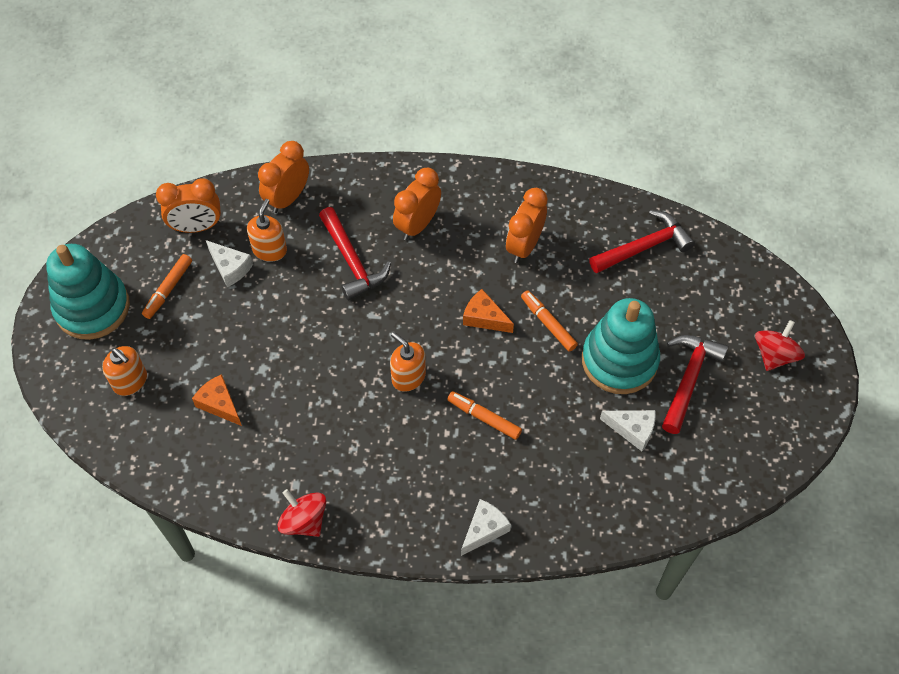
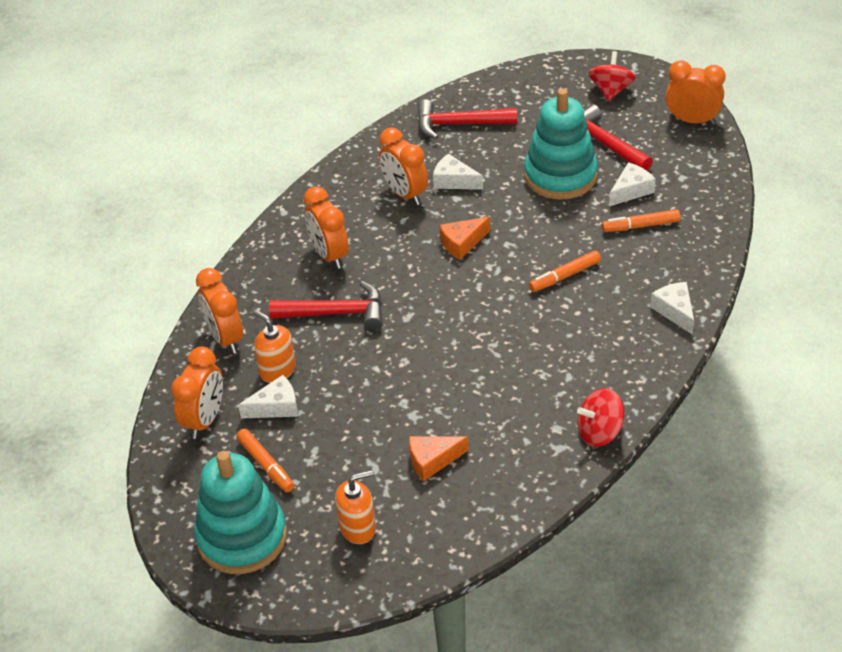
camera: 60 degrees left, 15 degrees down
orange soap dispenser [390,332,426,392] -> none
orange marker [521,290,578,352] -> orange marker moved to [602,209,681,232]
red hammer [589,210,695,273] -> red hammer turned 90 degrees counterclockwise [417,99,517,139]
red spinning top [755,320,805,371] -> red spinning top turned 45 degrees clockwise [588,51,636,101]
none -> white cheese [433,153,483,190]
none -> orange clock [665,60,726,125]

